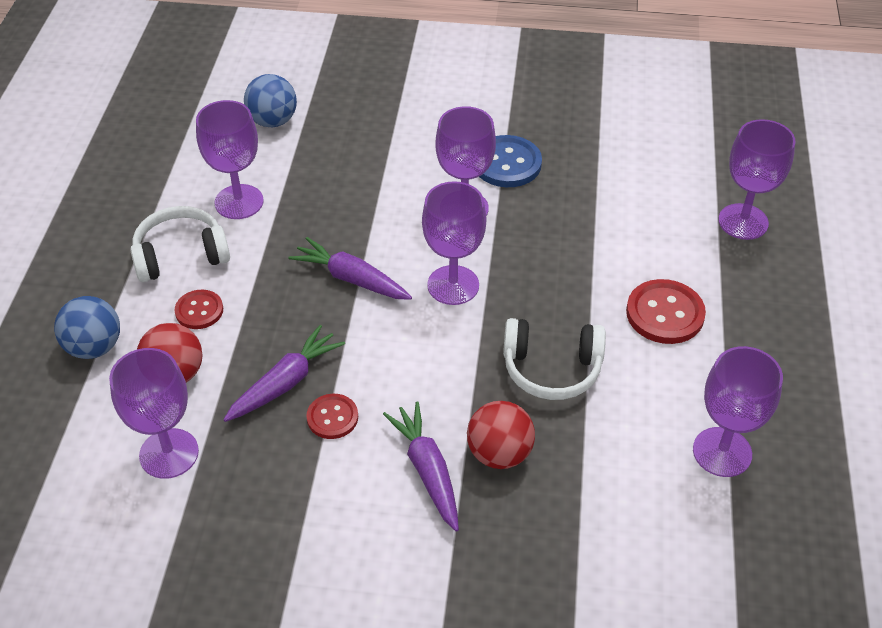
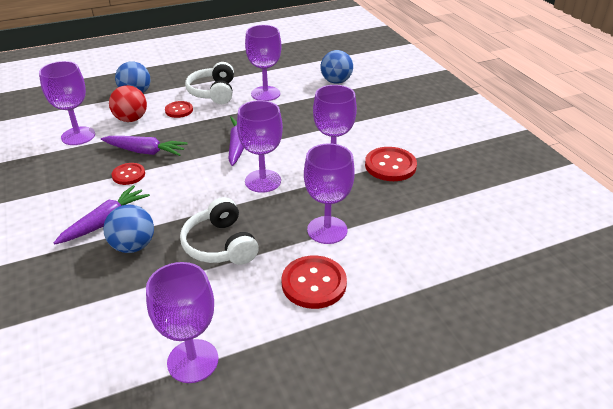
camera: 60 degrees right, 10 degrees down
white headphones [130,206,230,282] -> white headphones turned 135 degrees counterclockwise [185,62,234,104]
red ball [467,401,535,469] -> blue ball [103,205,154,253]
blue button [479,135,542,187] -> red button [365,147,417,181]
purple goblet [718,119,795,240] -> purple goblet moved to [304,143,355,244]

